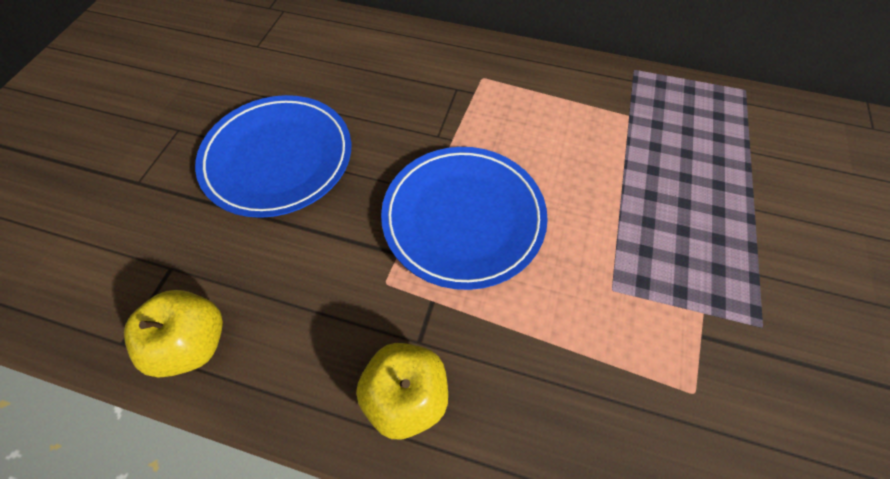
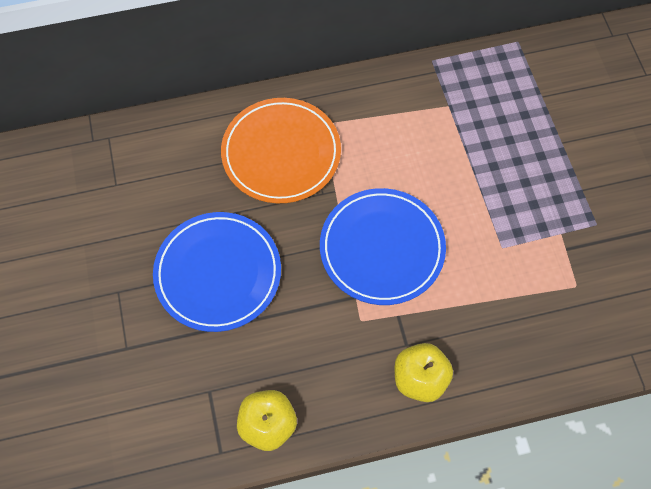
camera: 30 degrees left, 5 degrees up
none -> orange plate [221,98,341,203]

